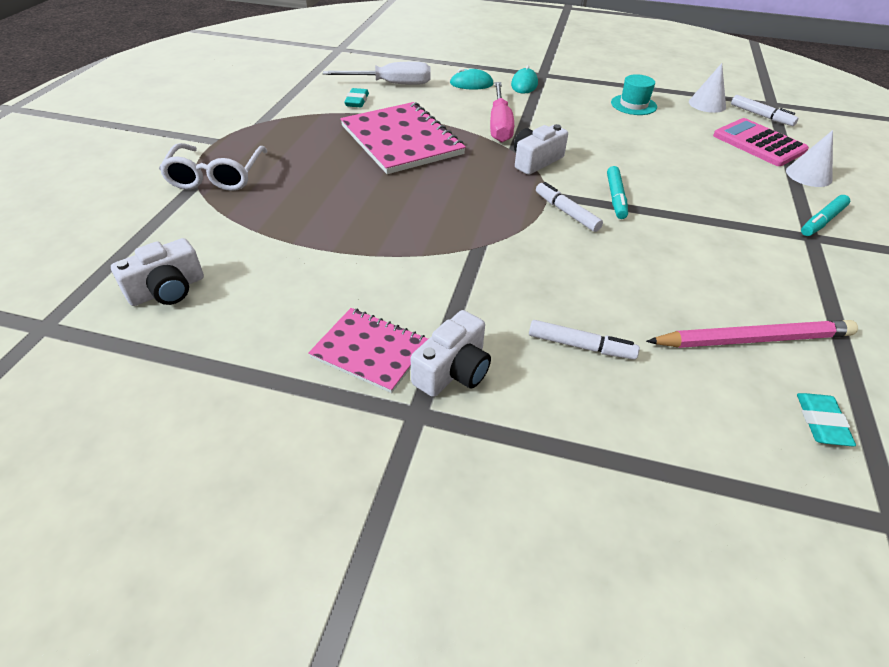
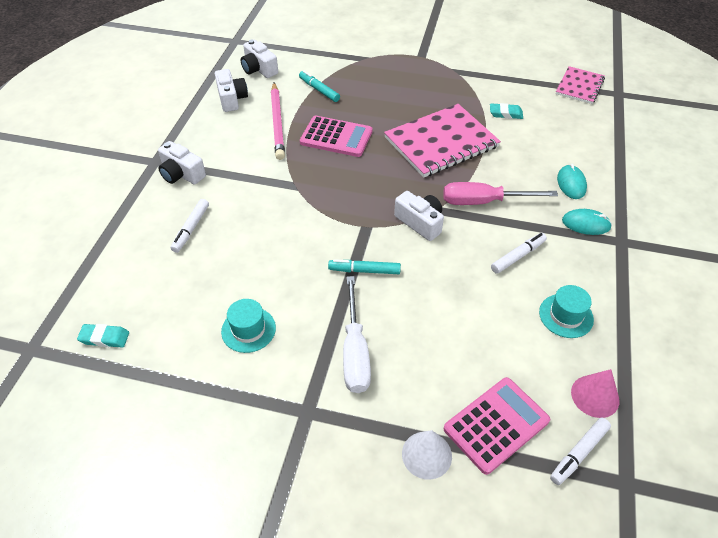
camera: 90 degrees right, 5 degrees up
white glasses [159,143,268,191] -> none
pink notebook [308,308,428,393] -> pink notebook moved to [556,66,605,104]
white screwdriver [323,62,431,85] -> white screwdriver moved to [343,276,371,393]
white marker [536,182,603,232] -> white marker moved to [491,233,547,274]
pink pencil [646,320,858,348] -> pink pencil moved to [271,82,285,160]
white cone [689,63,726,113] -> pink cone [571,369,619,418]
turquoise marker [801,195,850,236] -> turquoise marker moved to [299,70,340,102]
none -> white camera [215,69,248,112]
none -> turquoise hat [221,299,276,353]
none -> pink calculator [300,116,372,157]

